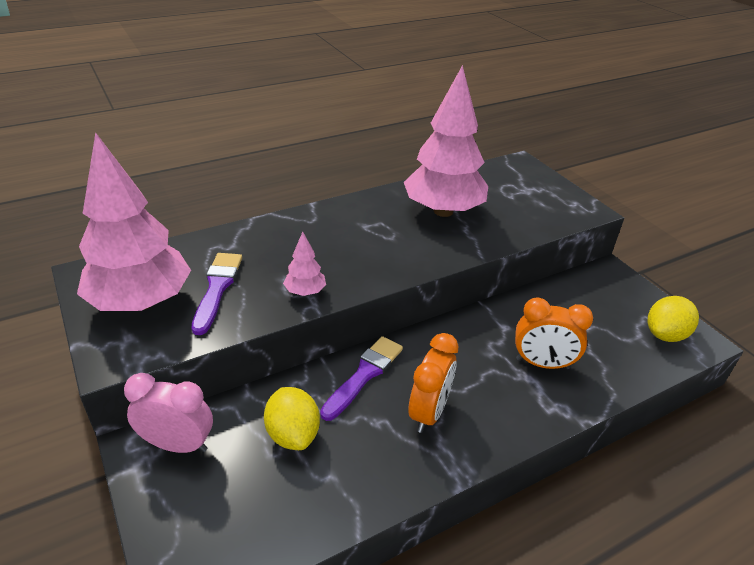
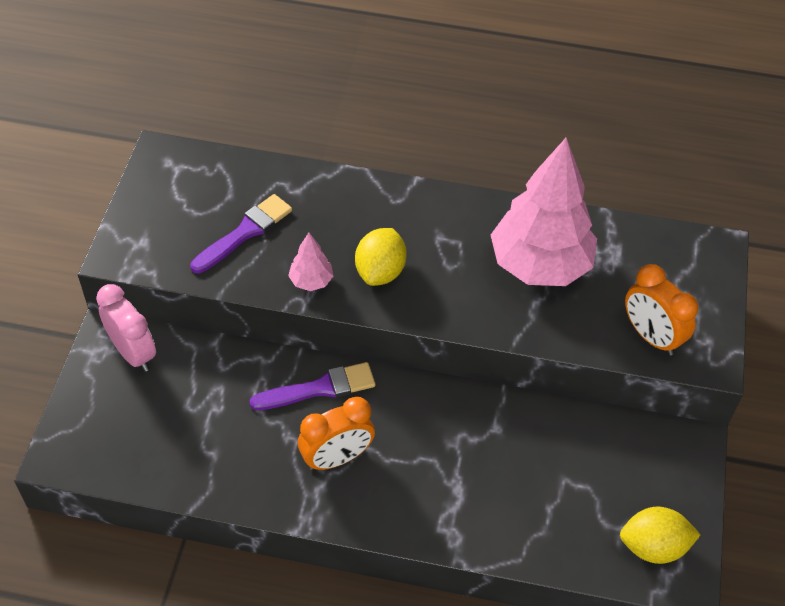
camera: 40 degrees right, 15 degrees up
pink tree [77,132,191,311] -> none
yellow lemon [264,387,320,450] -> yellow lemon moved to [355,228,407,286]
orange clock [515,297,593,369] -> orange clock moved to [625,264,698,355]

